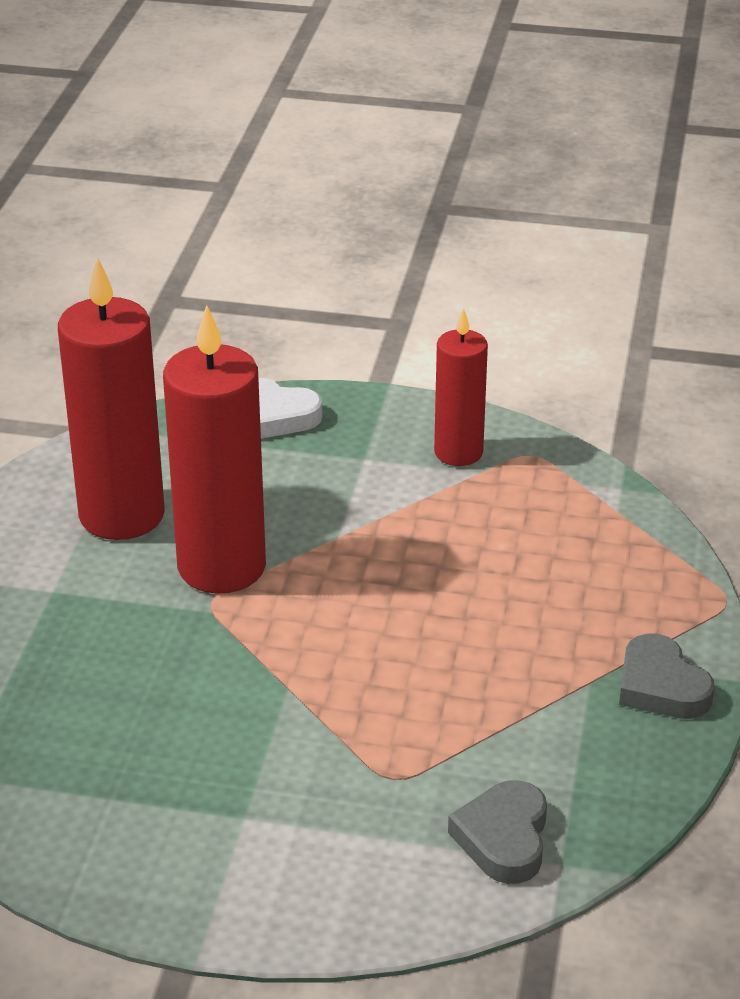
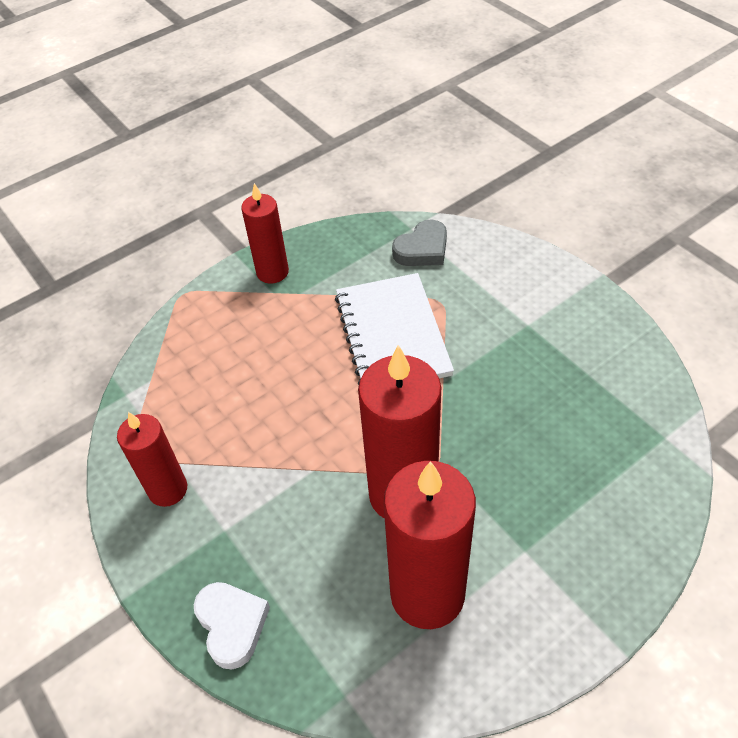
camera: 135 degrees left, 15 degrees up
grey heart [619,633,714,719] -> red candle [241,183,289,284]
none -> white notebook [335,273,454,385]

